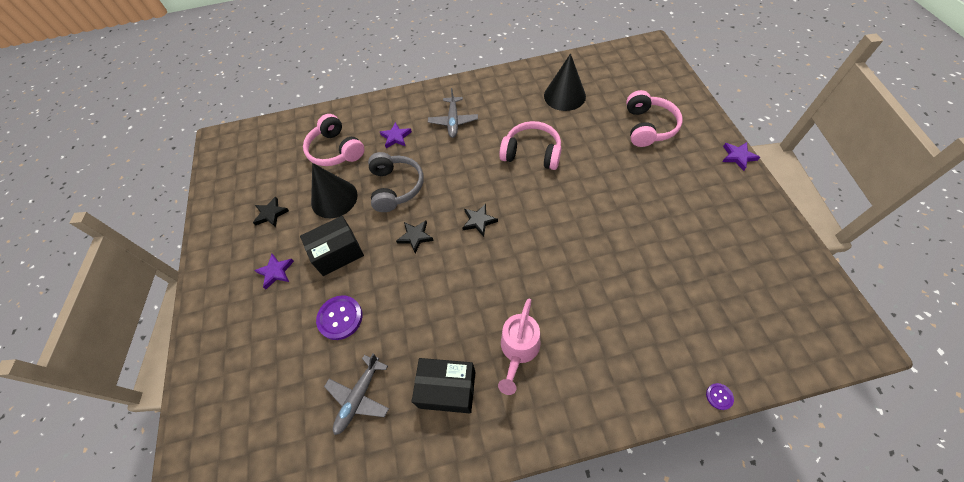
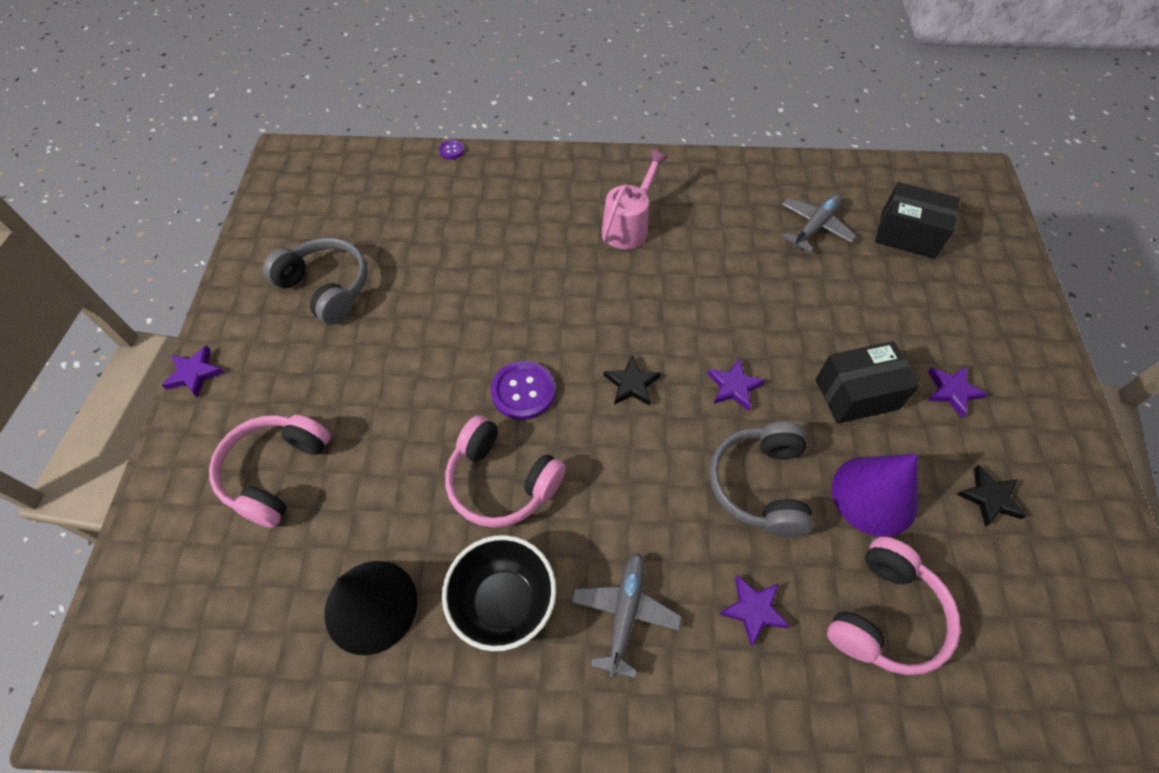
camera: 170 degrees left, 0 degrees up
pink headphones [303,114,364,166] -> pink headphones turned 60 degrees clockwise [827,537,961,675]
black cone [311,163,357,218] -> purple cone [832,454,918,537]
purple button [316,295,363,340] -> purple button moved to [491,361,555,420]
black star [396,221,434,253] -> purple star [707,358,765,411]
black box [412,358,475,413] -> black box moved to [875,182,959,259]
none -> grey headphones [263,238,368,324]
none -> black bowl [442,535,556,651]

